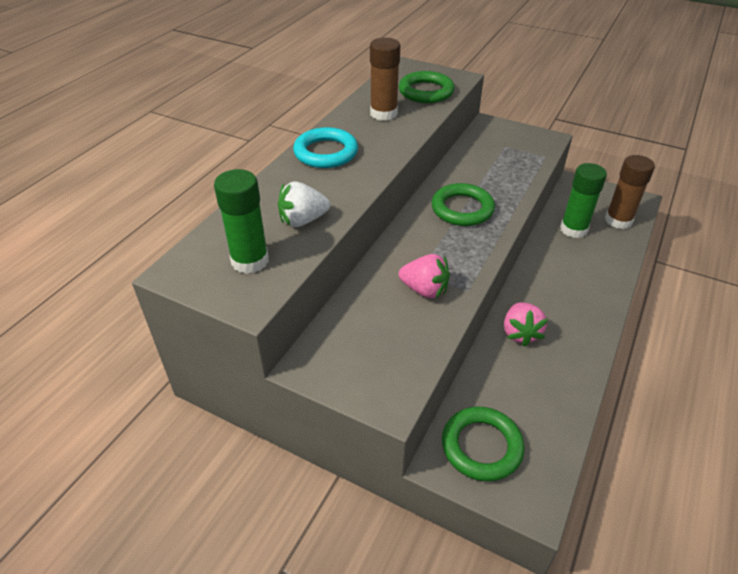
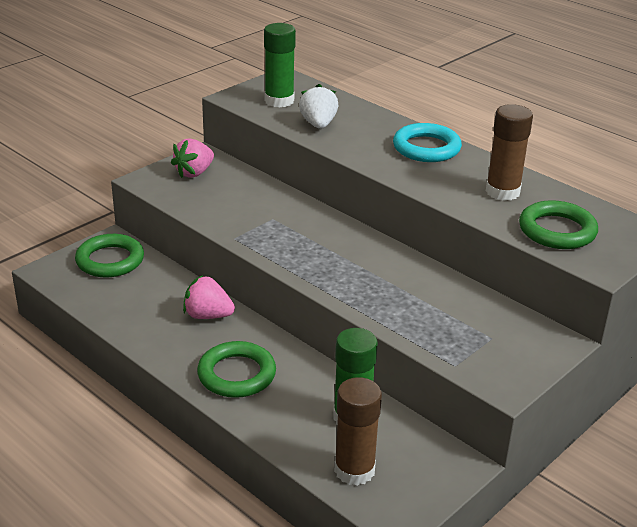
camera: 105 degrees right, 10 degrees down
pink strawberry [399,254,450,298] -> pink strawberry moved to [171,138,214,178]
green ring [431,183,495,226] -> green ring moved to [197,341,276,398]

